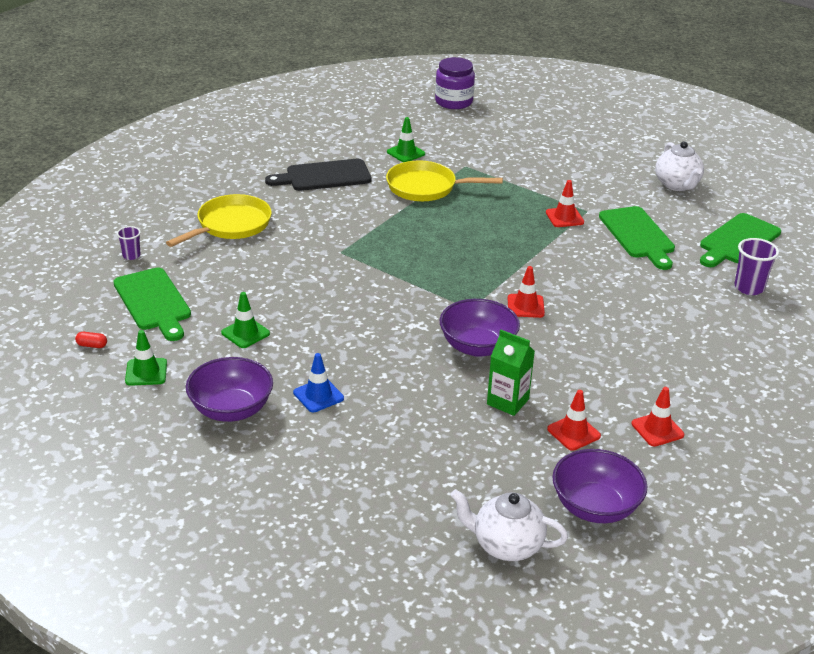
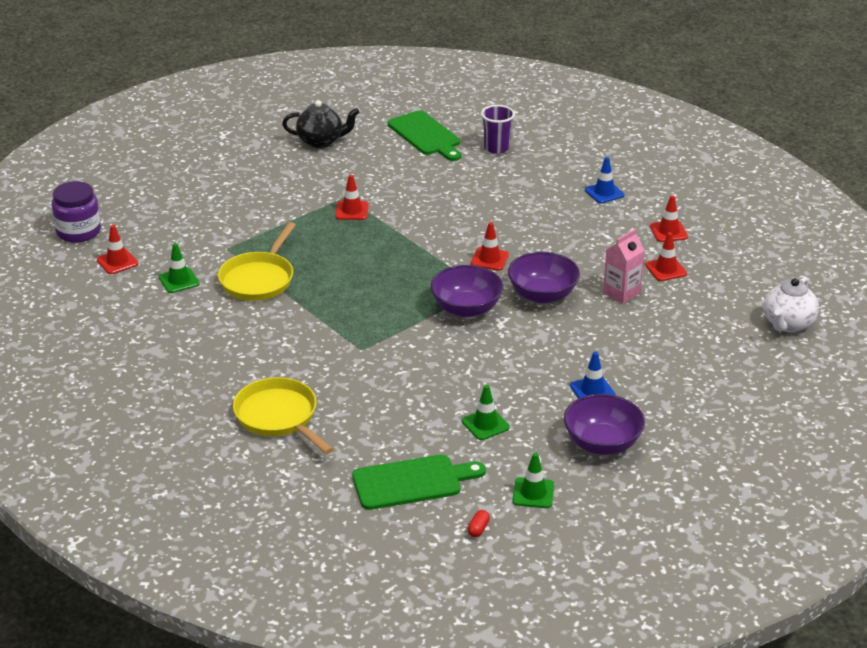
camera: 75 degrees left, 0 degrees up
purple cup [117,226,141,260] -> none
black cutting board [265,159,372,191] -> none
green carton [487,330,535,416] -> pink carton [603,229,645,304]
purple bowl [552,449,647,523] -> purple bowl moved to [430,265,503,317]
green cutting board [599,206,675,270] -> none
white teapot [655,141,704,191] -> black teapot [282,100,359,148]
none -> red traffic cone [97,225,138,274]
none -> blue traffic cone [585,157,624,204]

